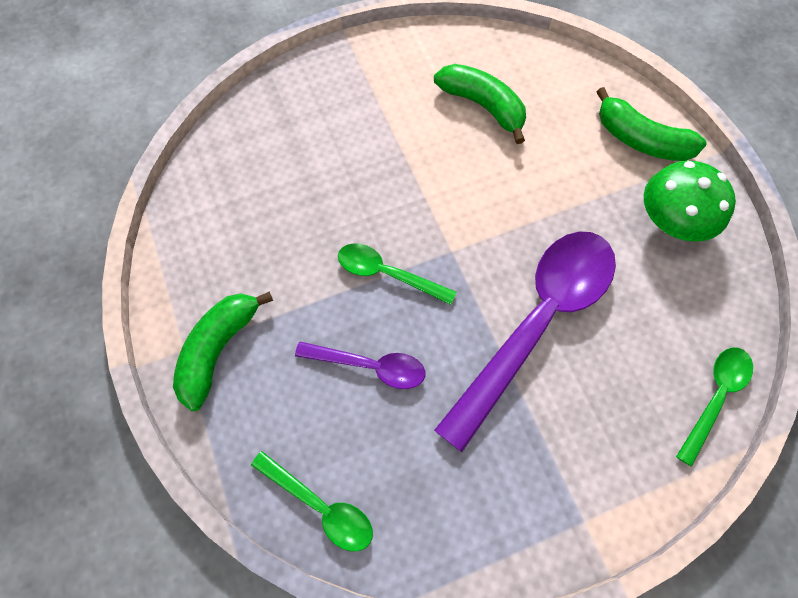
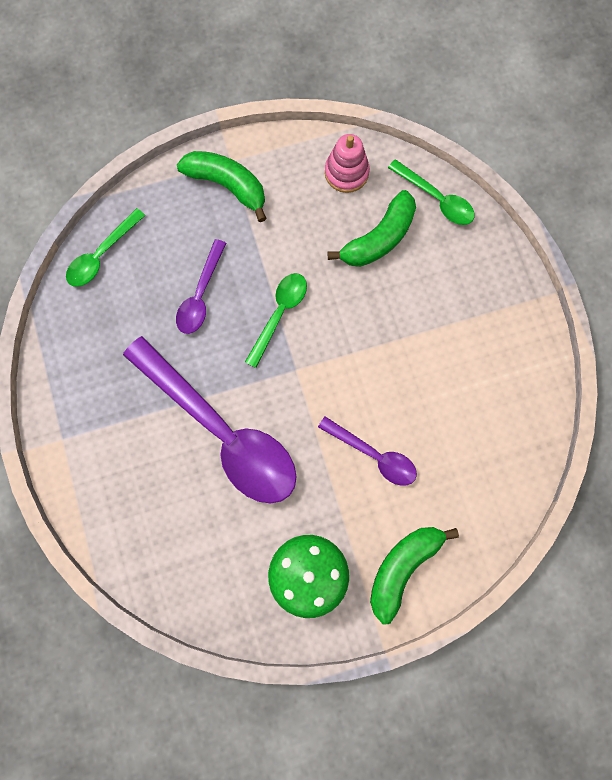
camera: 95 degrees right, 10 degrees up
green banana [434,64,526,144] -> green banana moved to [327,190,416,267]
green spoon [676,347,753,467] -> green spoon moved to [388,159,475,225]
none -> purple spoon [318,417,417,486]
none -> pink stacking toy [325,134,370,193]

